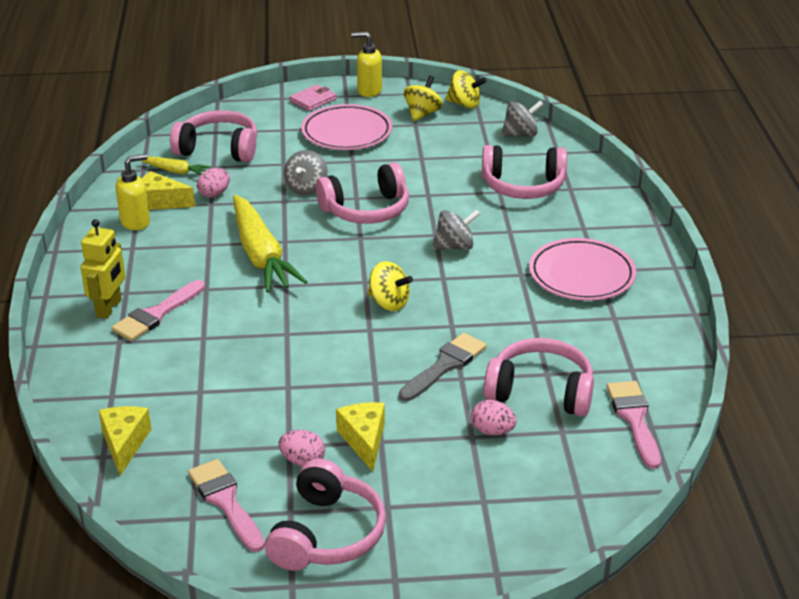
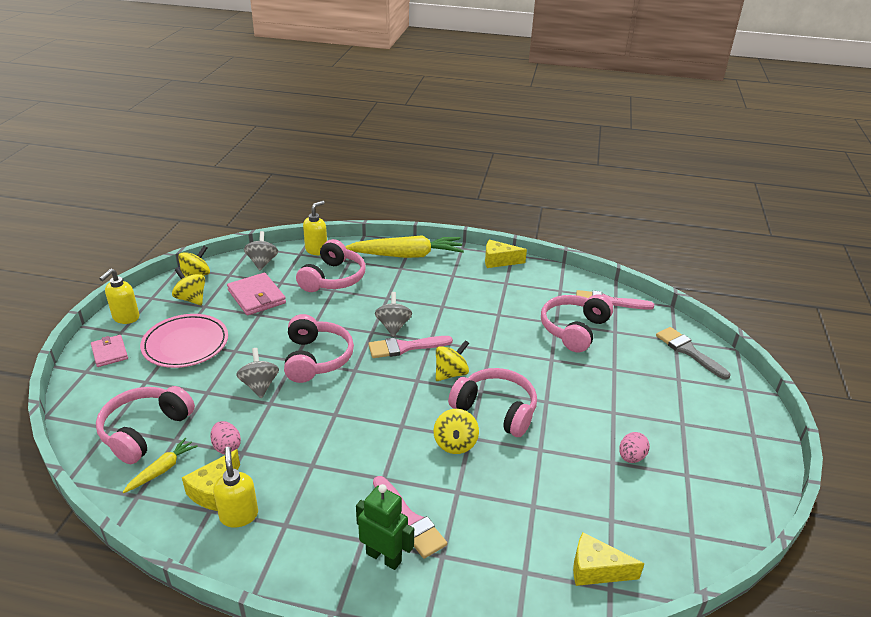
camera: 75 degrees left, 0 degrees up
yellow robot [80,219,125,319] -> green robot [356,484,414,570]
pink brush [188,459,265,552] -> pink brush moved to [368,336,453,358]
yellow carrot [233,195,308,293] -> yellow carrot moved to [345,235,464,258]
pink headphones [265,458,386,571] -> pink headphones moved to [448,368,537,437]
grey spinning top [284,150,328,195] -> grey spinning top turned 135 degrees counterclockwise [236,348,279,398]
yellow cheese [336,402,385,472] -> yellow cheese moved to [485,239,527,268]
grey brush [399,333,487,401] -> grey brush moved to [656,327,730,380]
pink egg [471,400,517,435] -> none
pink plate [529,238,636,301] -> none
none -> pink wallet [227,273,286,316]
none -> yellow soap dispenser [303,201,327,255]
none -> yellow spinning top [434,409,479,454]

